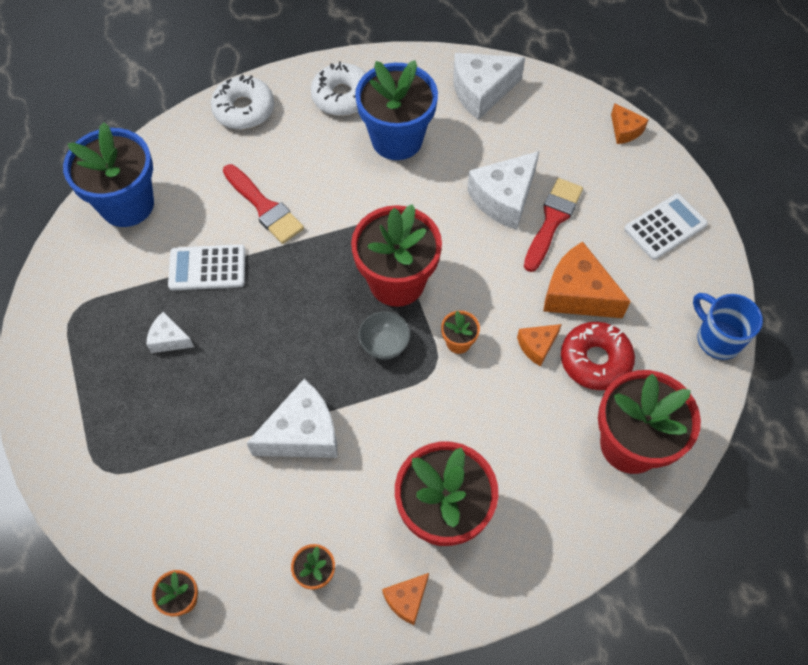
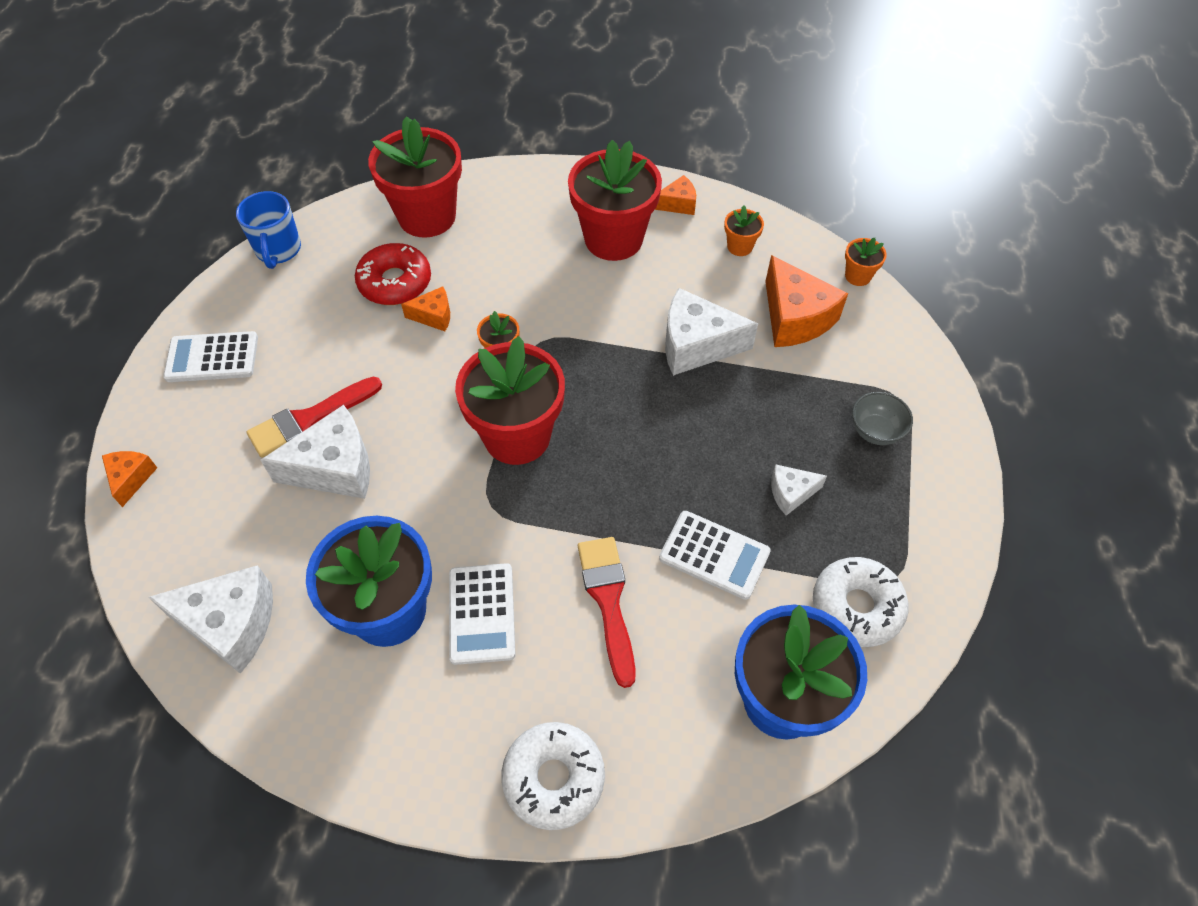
camera: 150 degrees left, 5 degrees down
white cheese [146,312,194,353] -> white cheese turned 120 degrees clockwise [771,464,827,516]
white donut [311,61,366,116] -> white donut moved to [813,557,909,647]
grey bowl [358,311,411,359] -> grey bowl moved to [852,392,913,445]
orange cheese [544,241,631,318] -> orange cheese moved to [765,255,848,347]
none -> white calculator [449,563,516,665]

